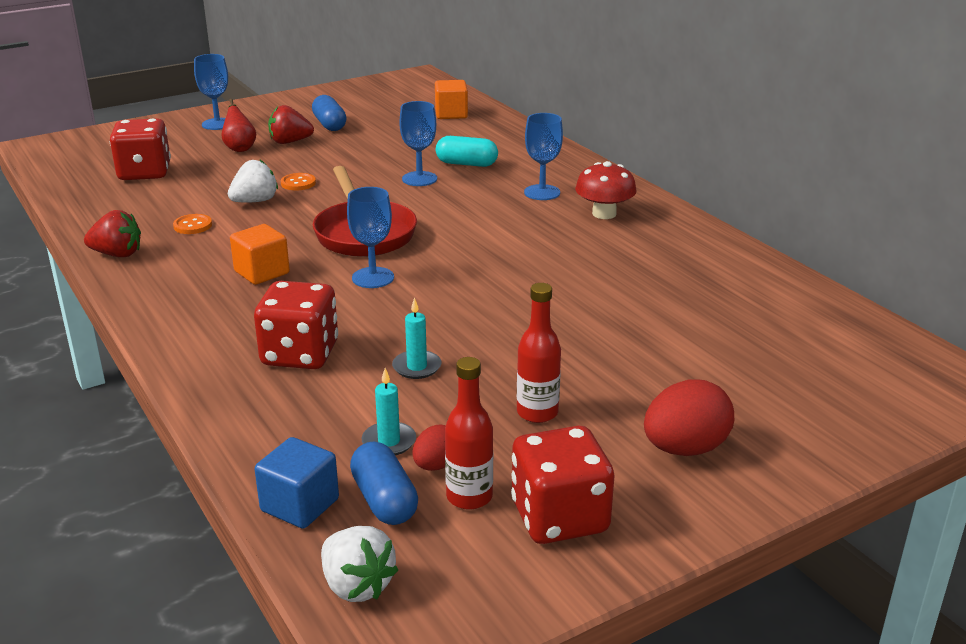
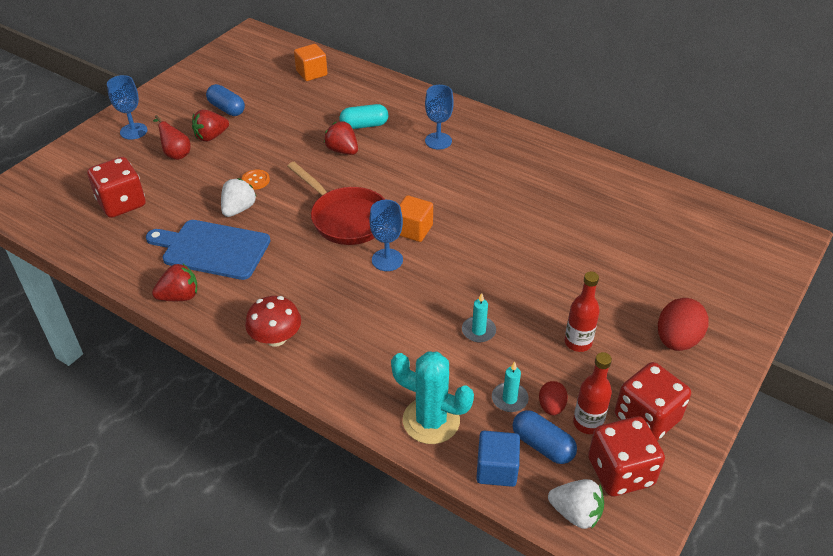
camera: 25 degrees left, 15 degrees up
orange button [173,214,212,234] -> blue cutting board [146,220,271,280]
orange cube [230,224,290,285] -> orange cube moved to [399,195,433,242]
red dice [254,281,338,369] -> red dice moved to [588,416,665,496]
blue goblet [399,101,437,186] -> red strawberry [324,121,358,155]
red mushroom [575,161,637,219] -> red mushroom moved to [245,296,301,347]
none -> turquoise cactus [391,351,474,444]

